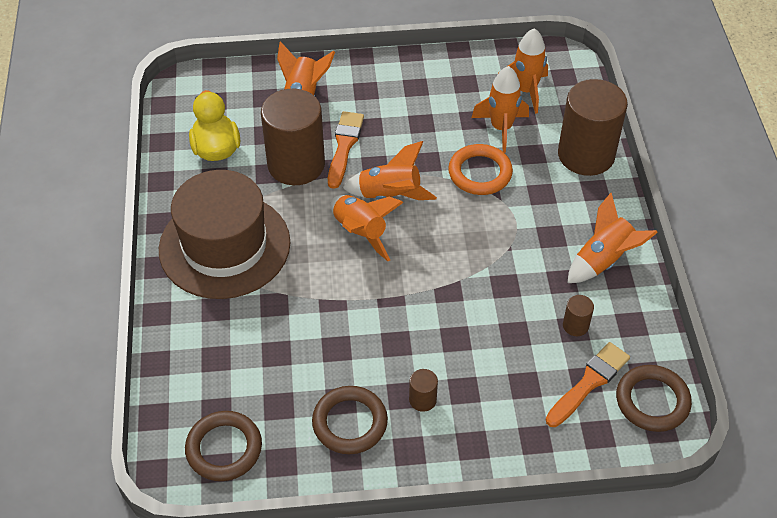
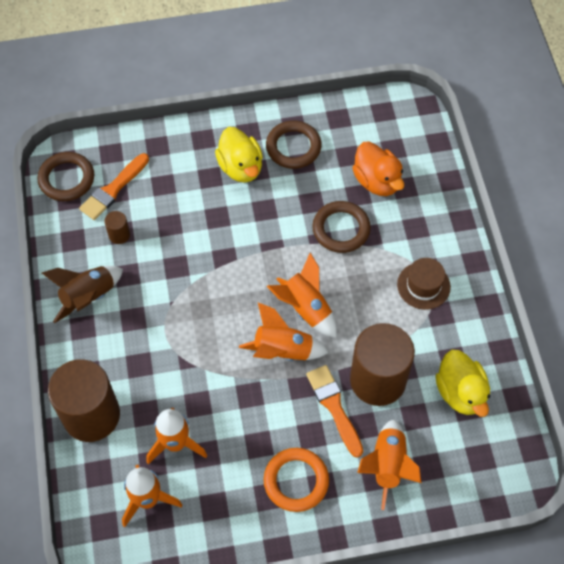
camera: 175 degrees right, 10 degrees up
brown hat [159,170,291,299] -> brown hat [397,258,451,310], size x0.46
brown ring [185,411,262,481] -> brown ring moved to [312,201,371,253]
orange brush [328,111,364,189] -> orange brush turned 150 degrees clockwise [306,365,363,458]
brown cylinder [409,369,438,412] -> yellow duck [215,127,263,183]
orange ring [448,144,513,195] -> orange ring moved to [264,448,329,512]
orange rocket [568,193,658,283] -> brown rocket [42,266,123,323]
none -> orange duck [352,141,404,196]

